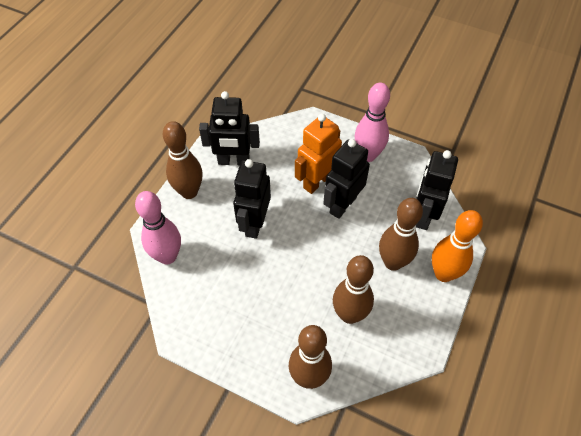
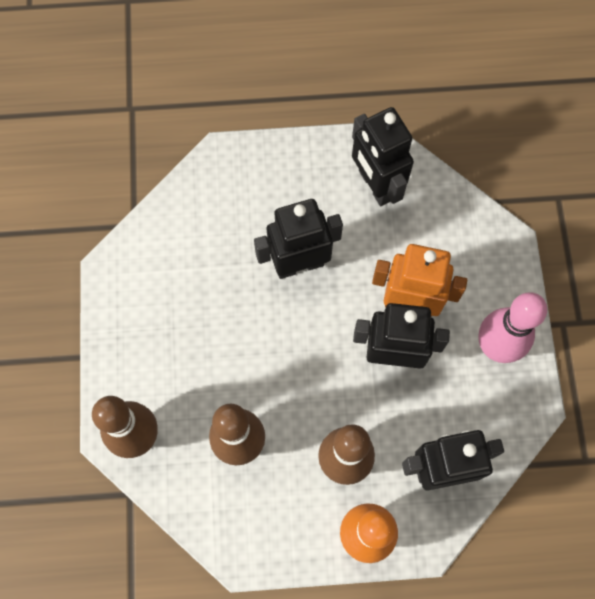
camera: 60 degrees right, 15 degrees up
pink bowling pin [135,191,181,264] -> none
brown bowling pin [163,121,203,199] -> none

